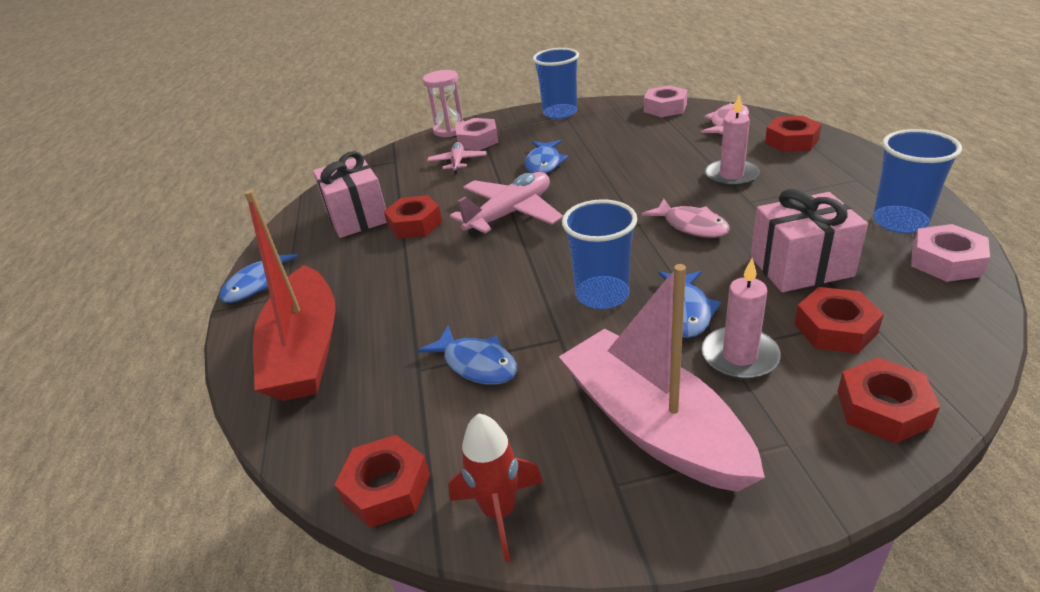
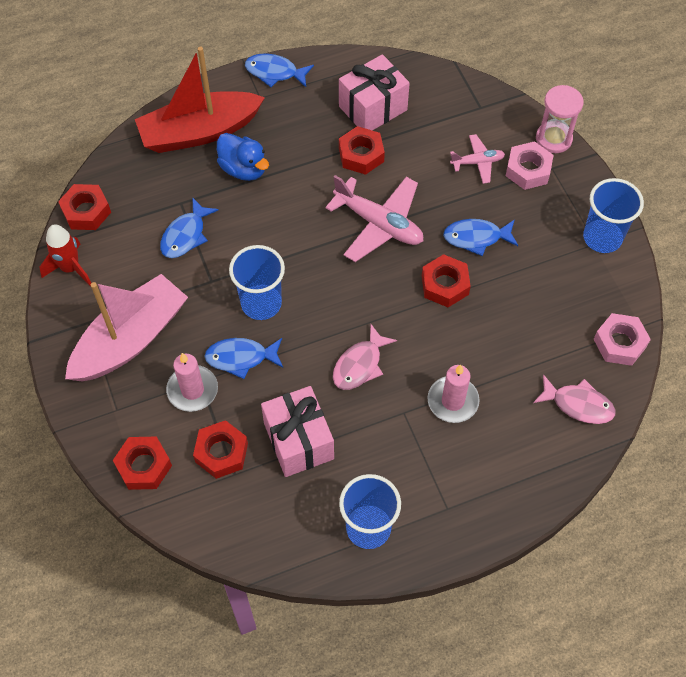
camera: 75 degrees right, 25 degrees up
red nut [765,115,822,152] -> red nut moved to [422,254,471,307]
pink nut [911,224,990,282] -> none
none -> blue duck [217,133,269,181]

